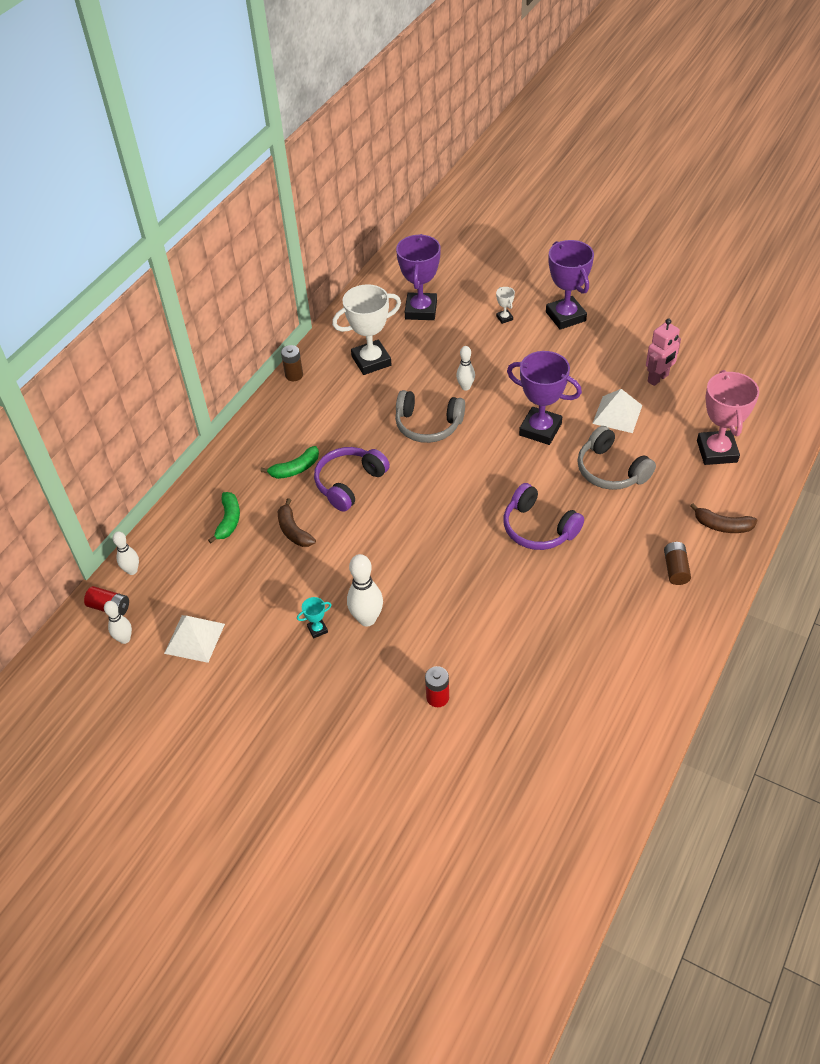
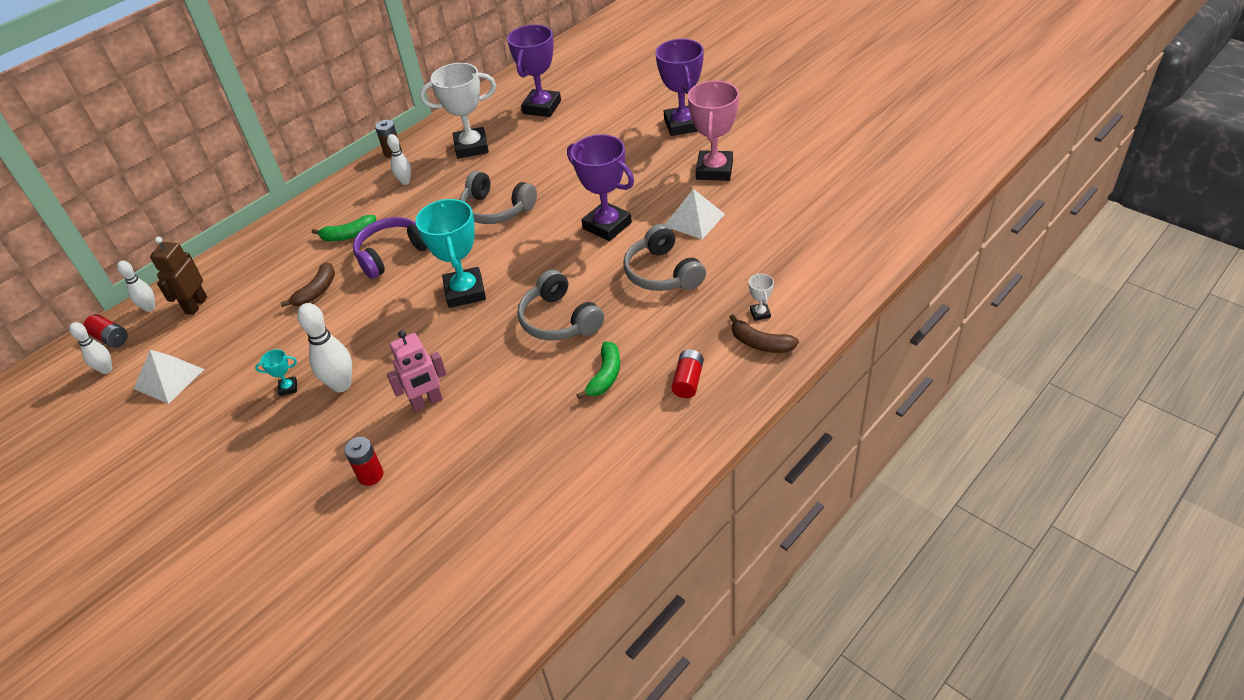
camera: 15 degrees right, 5 degrees down
green banana [208,492,240,544] -> green banana moved to [577,342,620,399]
brown banana [278,498,316,547] -> brown banana turned 135 degrees counterclockwise [281,262,335,307]
white bowling pin [456,346,475,391] -> white bowling pin moved to [387,134,411,185]
white trophy [496,287,515,324] -> white trophy moved to [749,273,774,321]
purple headphones [504,483,584,550] -> grey headphones [517,270,604,341]
pink robot [646,319,681,386] -> pink robot moved to [387,330,447,411]
brown battery [664,542,691,585] -> red battery [671,349,704,398]
pink trophy [697,370,759,465] -> pink trophy moved to [688,81,739,181]
none -> brown robot [150,237,207,315]
none -> turquoise trophy [415,199,486,308]

